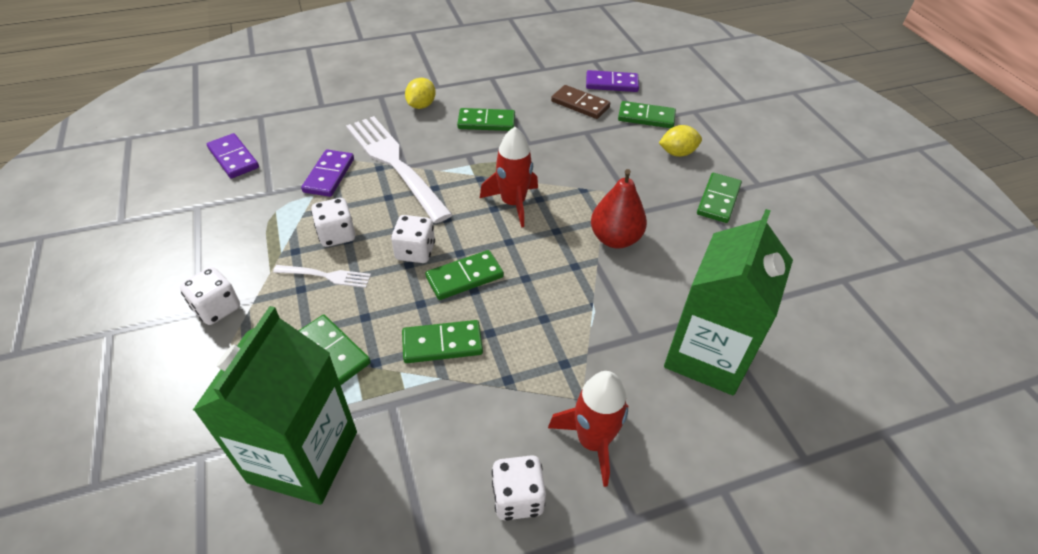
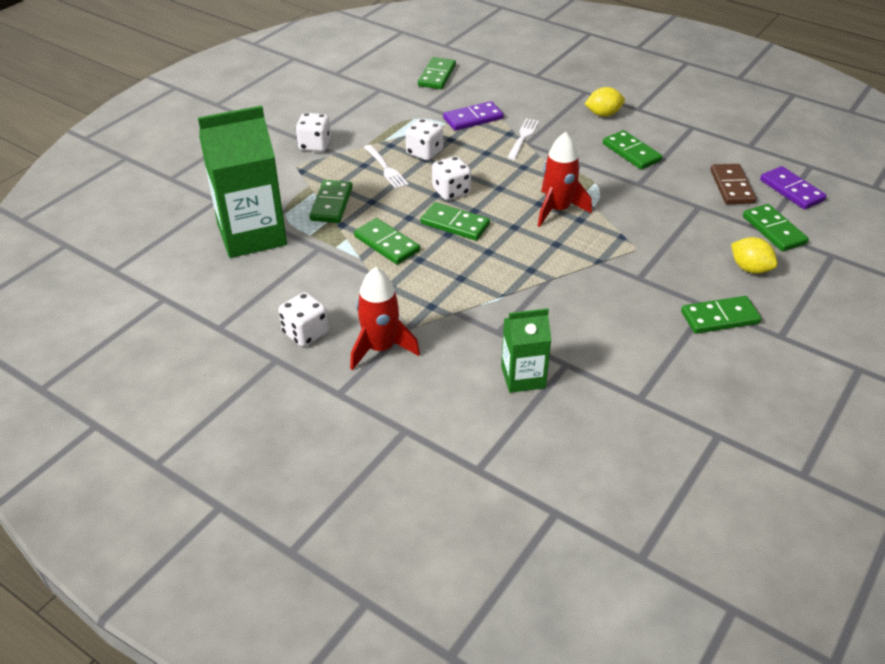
camera: 55 degrees right, 5 degrees down
purple domino [207,133,259,178] -> green domino [418,57,456,89]
white fork [346,116,453,223] -> white fork [507,118,539,160], size x0.45
red pear [591,169,647,249] -> none
green carton [664,209,793,395] -> green carton [501,308,551,393], size x0.55

